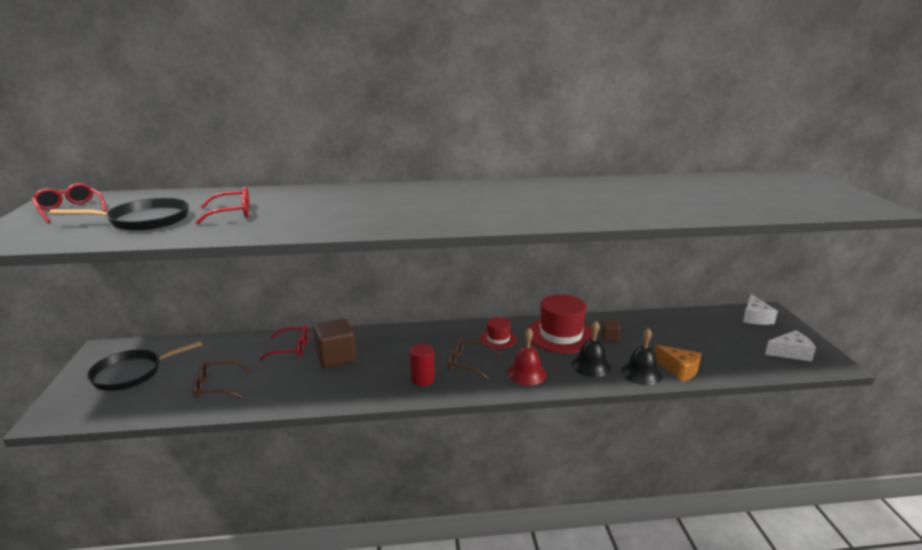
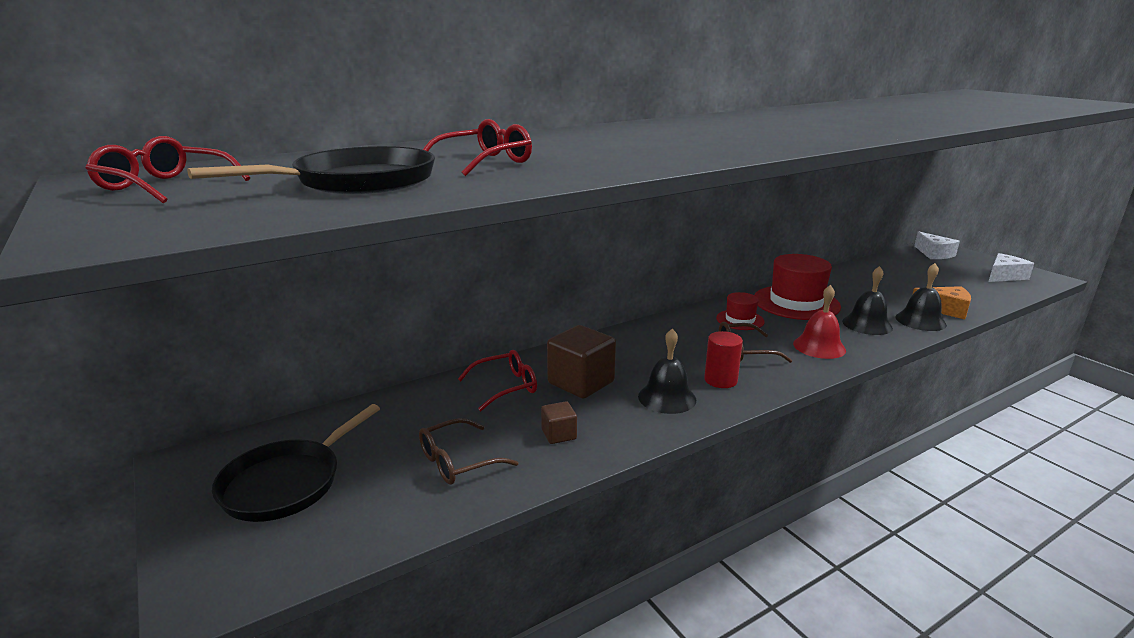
camera: 25 degrees left, 0 degrees up
brown cube [601,319,621,342] -> brown cube moved to [541,401,577,444]
none -> black bell [638,329,696,414]

